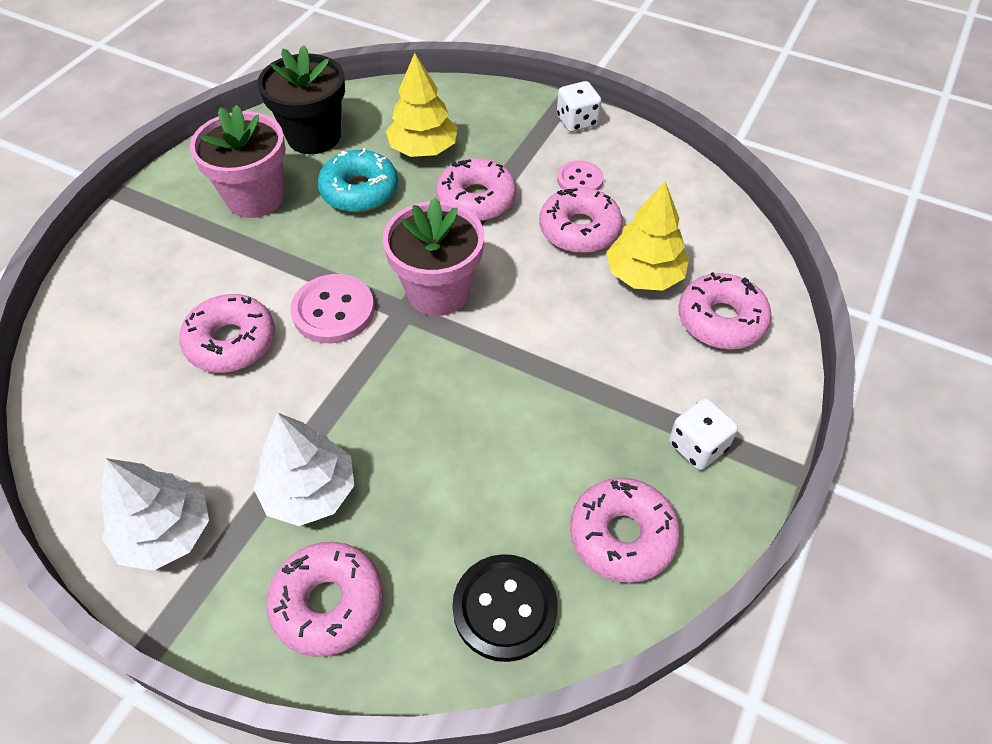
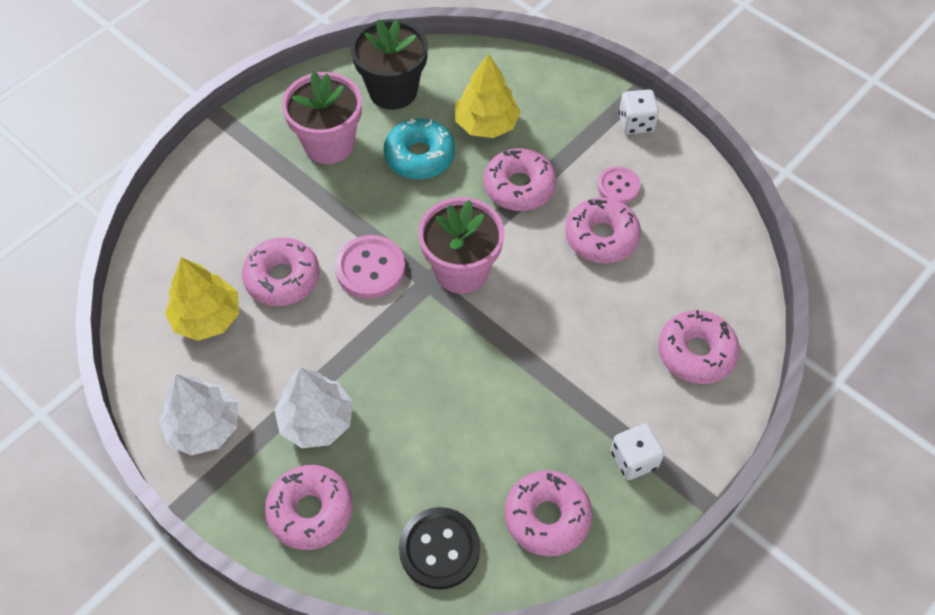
camera: 15 degrees right, 5 degrees up
yellow tree [607,181,689,291] -> yellow tree moved to [165,257,239,341]

